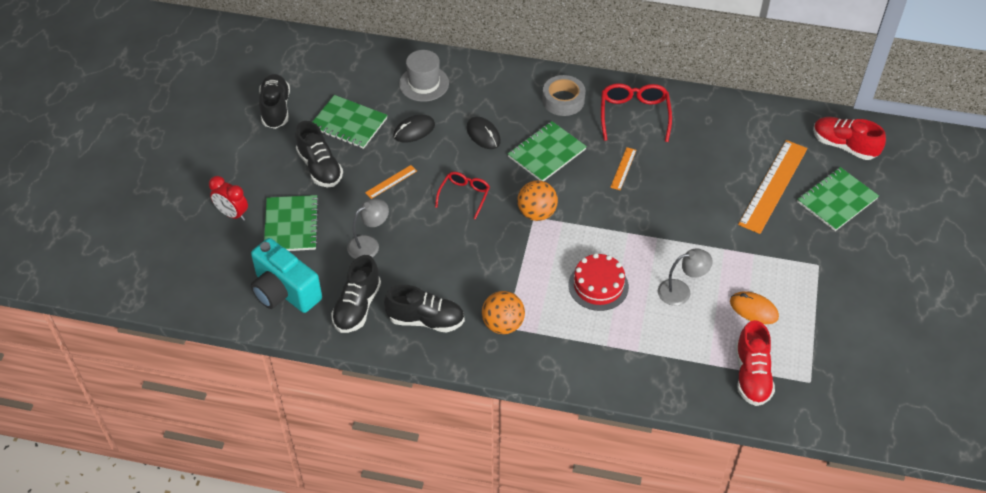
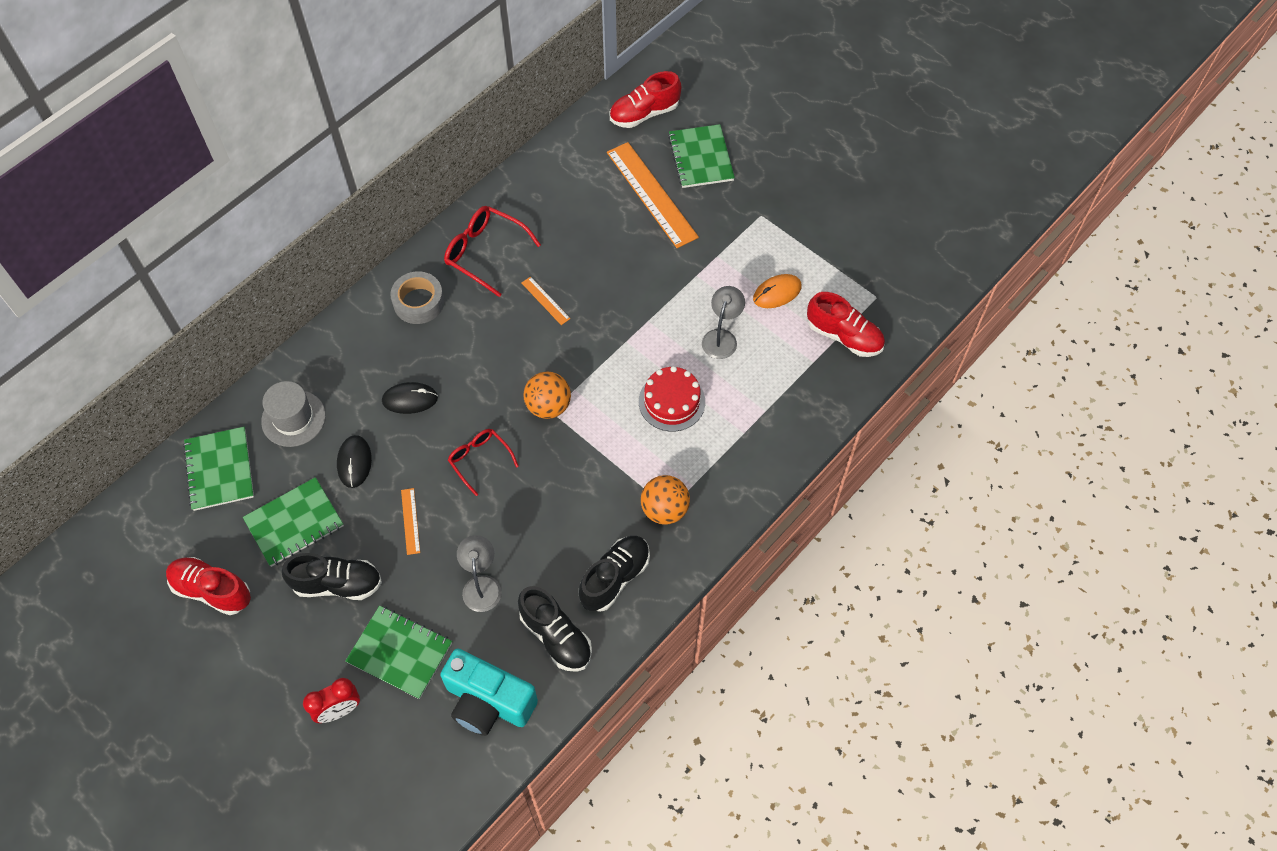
camera: 60 degrees left, 10 degrees up
turquoise camera [251,238,322,313] -> turquoise camera turned 45 degrees clockwise [440,648,538,736]
black shoe [259,74,290,129] -> red shoe [166,557,251,615]
green notebook [508,121,587,181] -> green notebook moved to [183,427,254,511]

